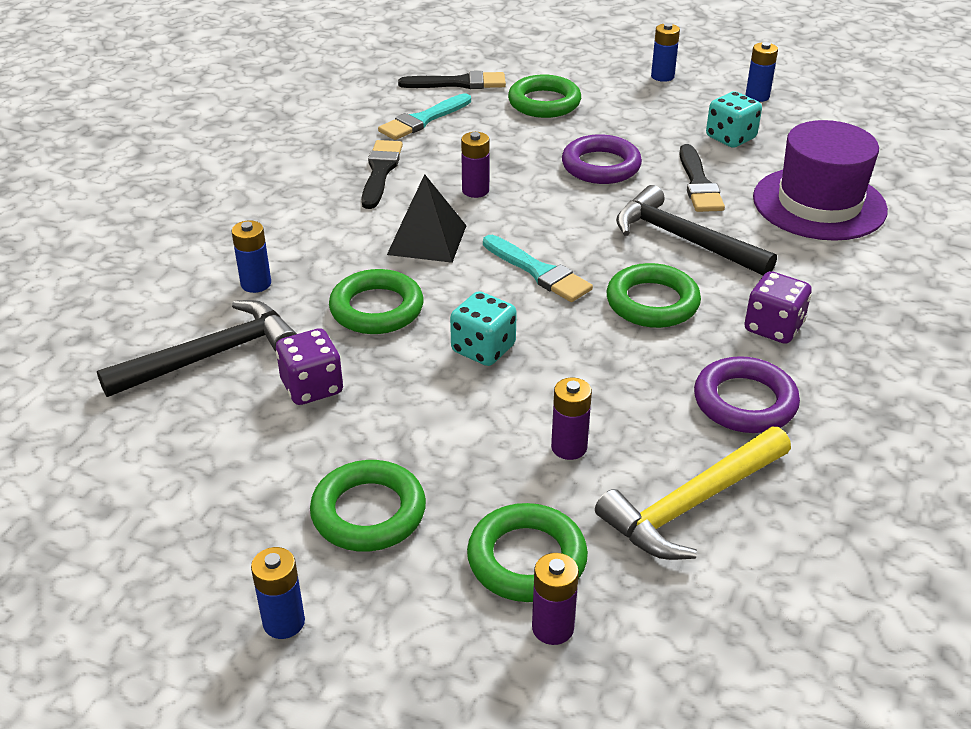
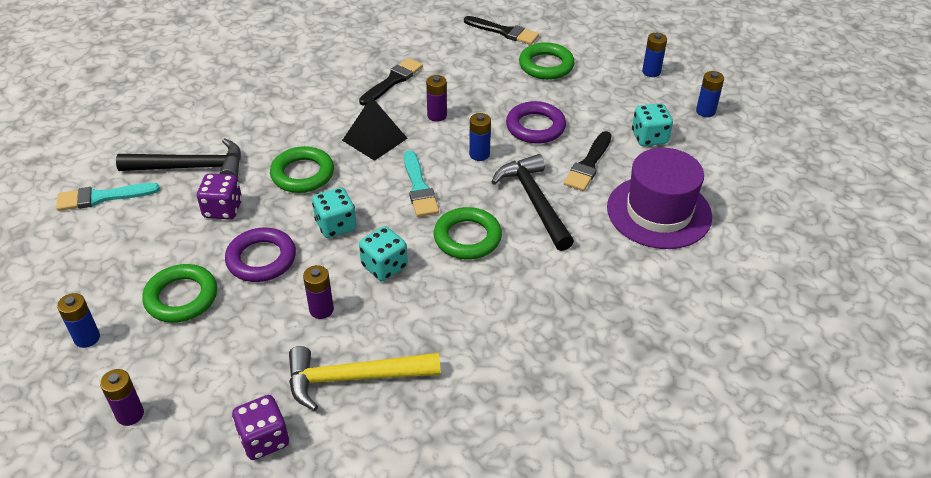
camera: 30 degrees right, 5 degrees up
blue battery [232,220,271,293] -> blue battery moved to [469,113,491,161]
turquoise brush [378,93,471,140] -> turquoise brush moved to [56,183,160,211]
green ring [467,503,588,602] -> none
purple battery [532,553,579,645] -> purple battery moved to [100,369,144,426]
purple ring [694,356,800,433] -> purple ring moved to [225,228,296,282]
purple dice [744,271,812,344] -> purple dice moved to [232,395,289,460]
none -> turquoise dice [359,226,408,281]

